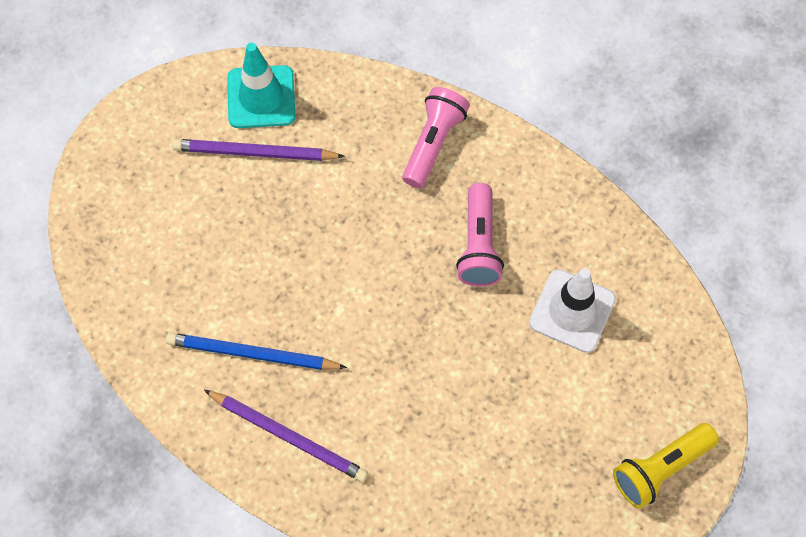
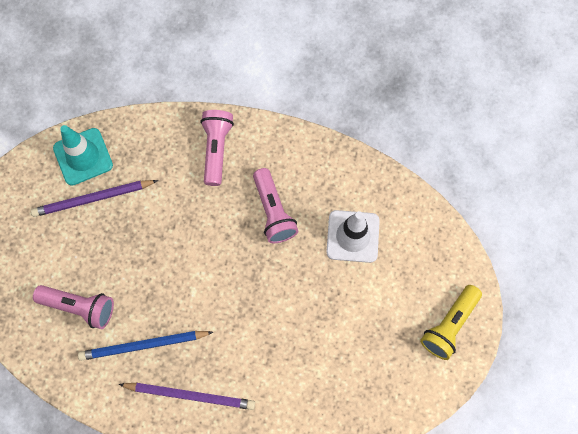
camera: 20 degrees left, 5 degrees up
none -> pink flashlight [33,285,114,329]

